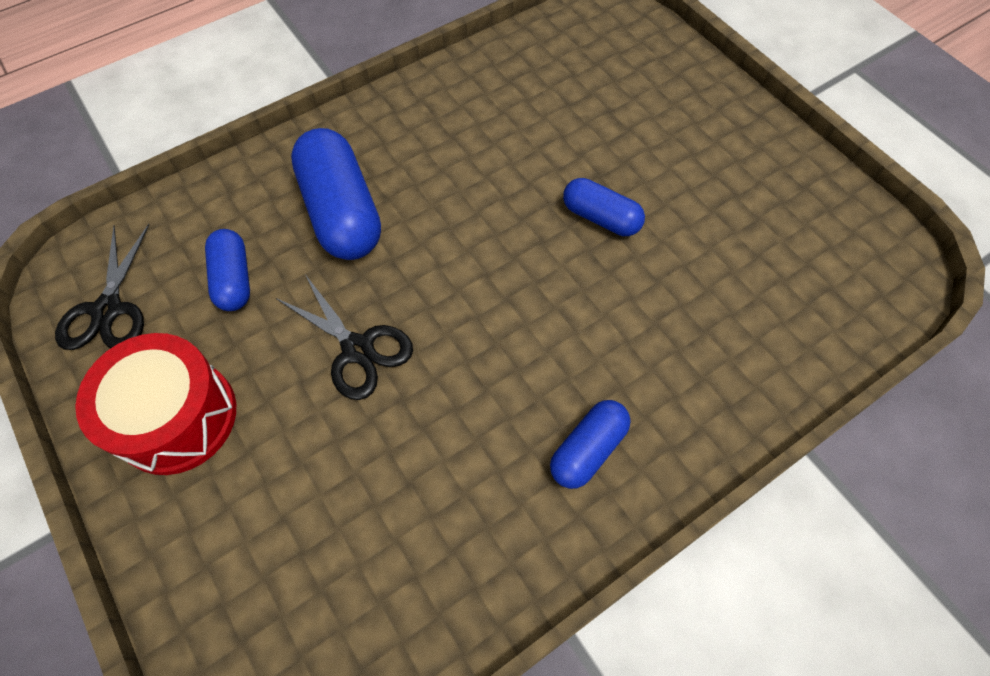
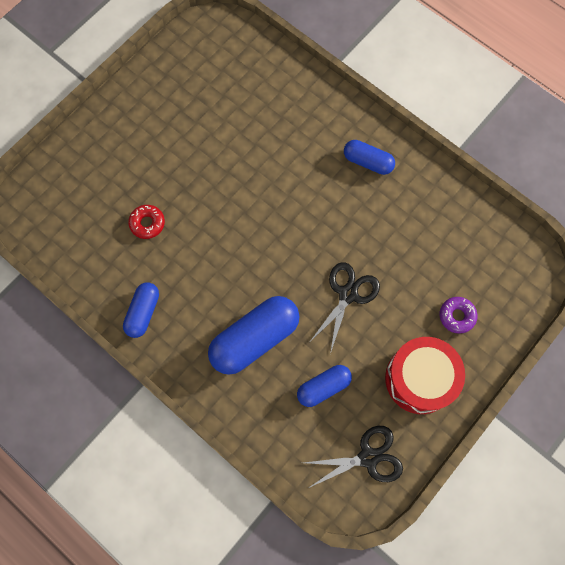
camera: 105 degrees left, 10 degrees up
blue capsule [563,178,645,236] -> blue capsule moved to [123,282,159,338]
none -> red donut [128,205,165,239]
none -> purple donut [440,297,477,334]

